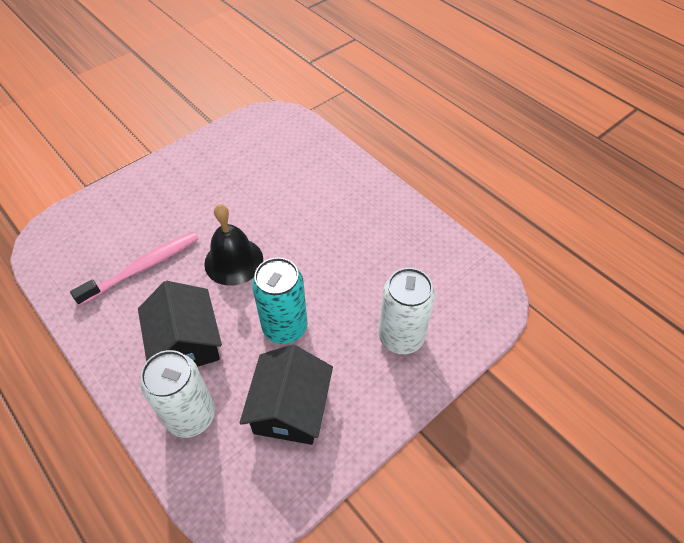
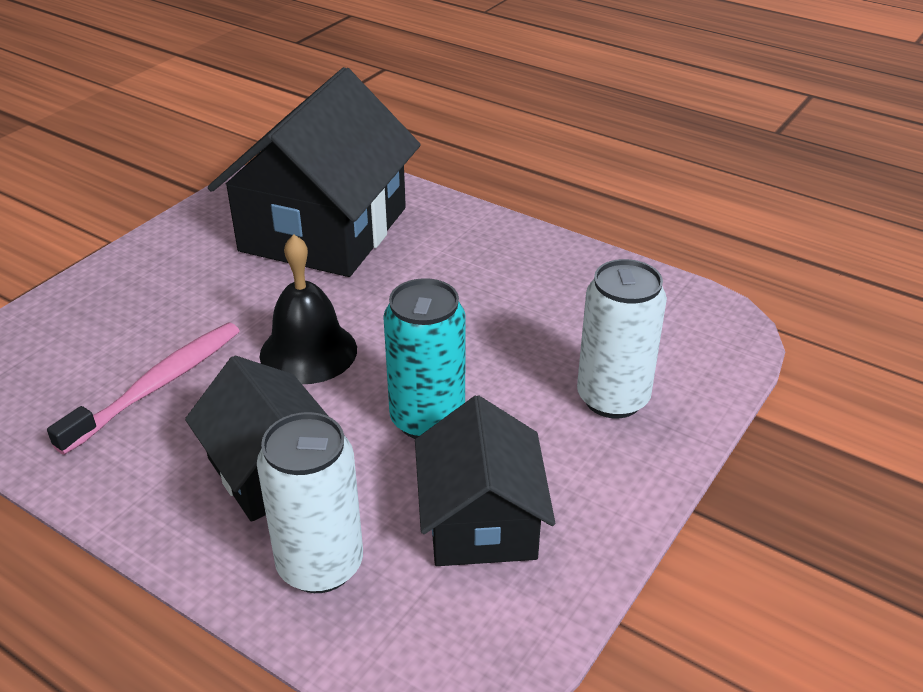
camera: 15 degrees left, 15 degrees down
none -> black house [208,67,421,277]

